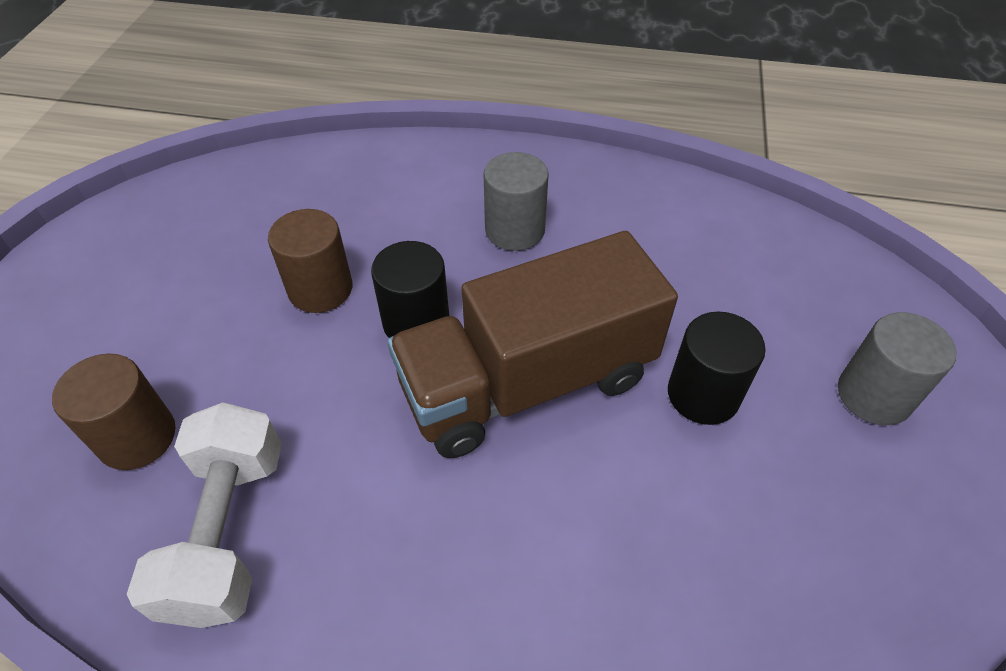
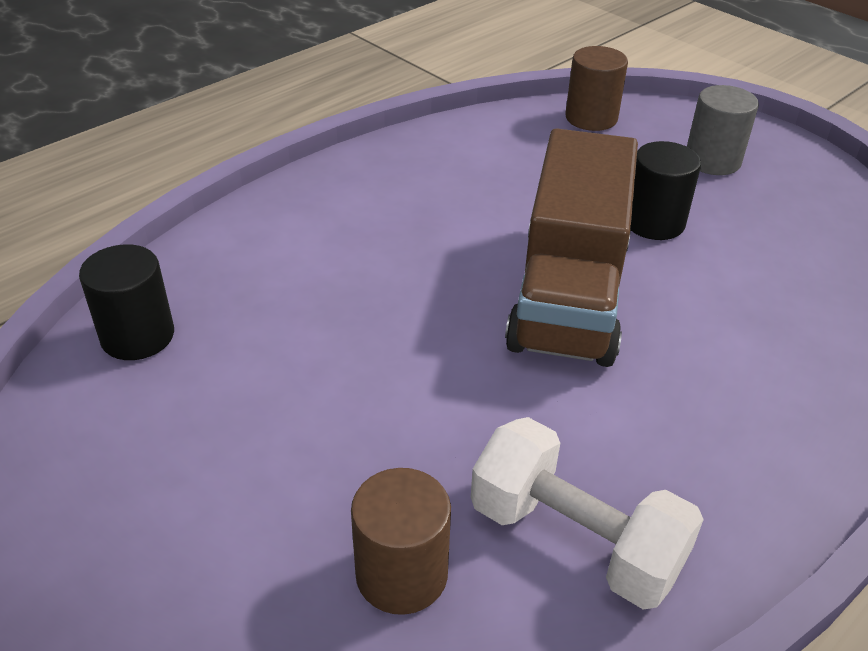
camera: 55 degrees left, 10 degrees down
brown cylinder [268,209,352,313] -> brown cylinder moved to [565,46,628,131]
black cylinder [371,241,449,338] -> black cylinder moved to [79,244,174,360]
grey cylinder [484,152,549,251] -> none

